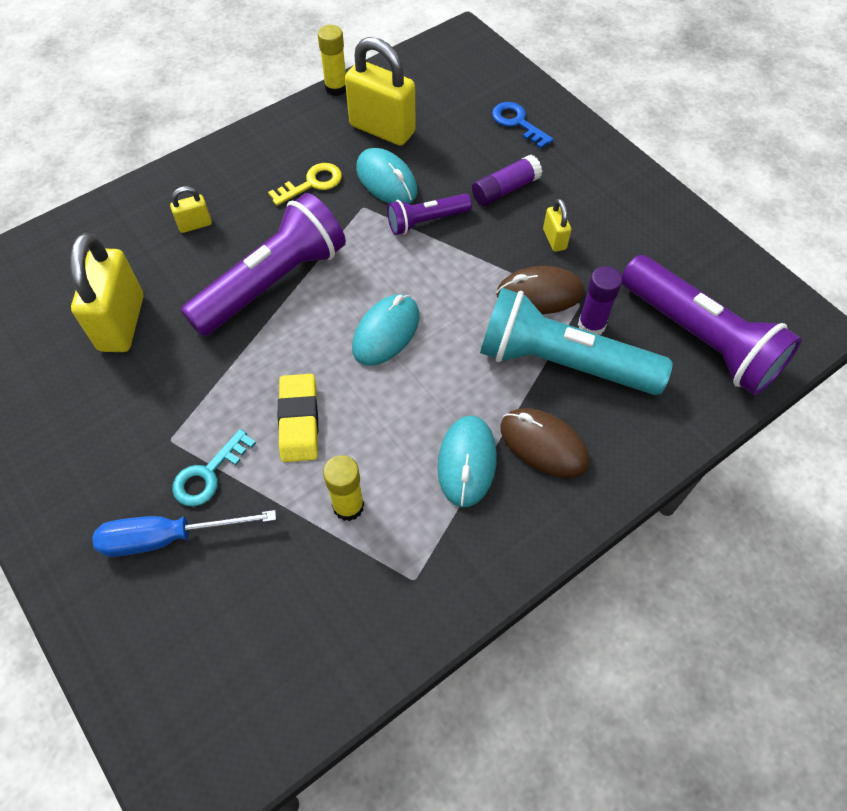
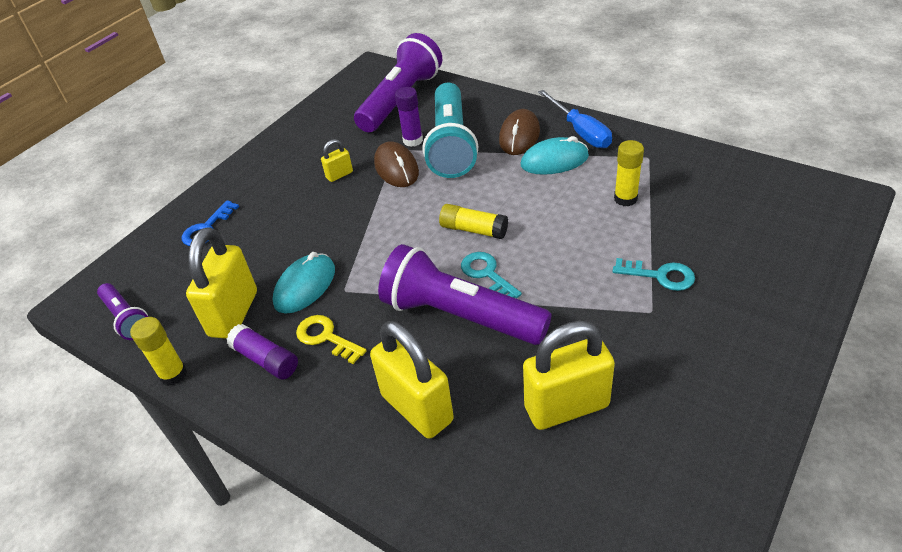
camera: 105 degrees left, 15 degrees down
blue screwdriver [92,510,276,557] -> blue screwdriver moved to [538,90,612,148]
yellow padlock [170,186,212,233] -> yellow padlock [370,321,454,439], size x2.13
yellow eraser [278,374,318,462] -> none
turquoise mouse [352,294,420,366] -> yellow glue stick [439,204,508,239]
purple flashlight [387,193,472,235] -> purple flashlight moved to [97,283,148,340]
purple glue stick [472,155,542,206] -> purple glue stick moved to [226,324,298,380]
none -> turquoise key [461,252,522,298]

